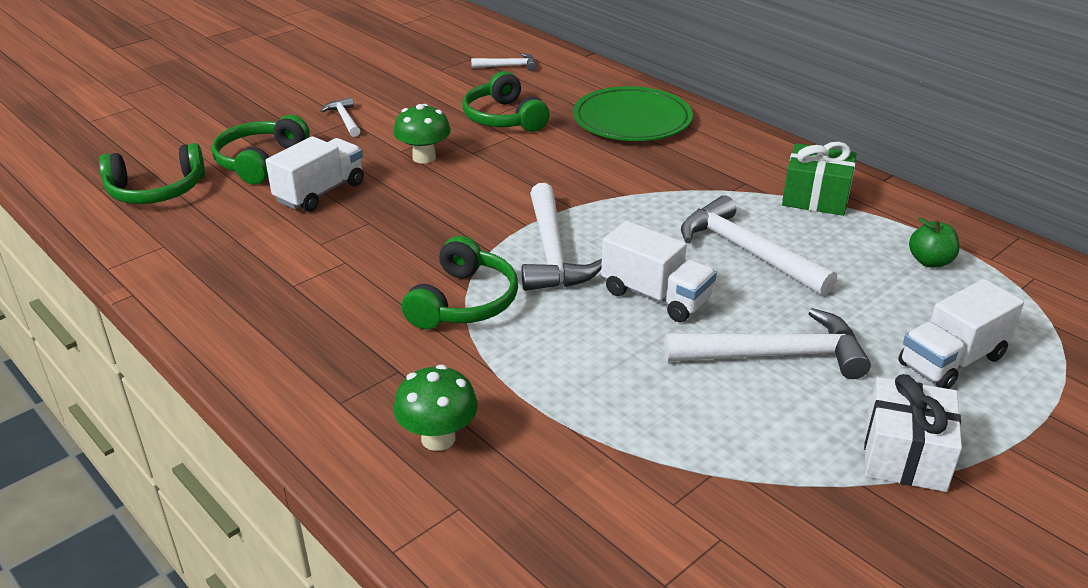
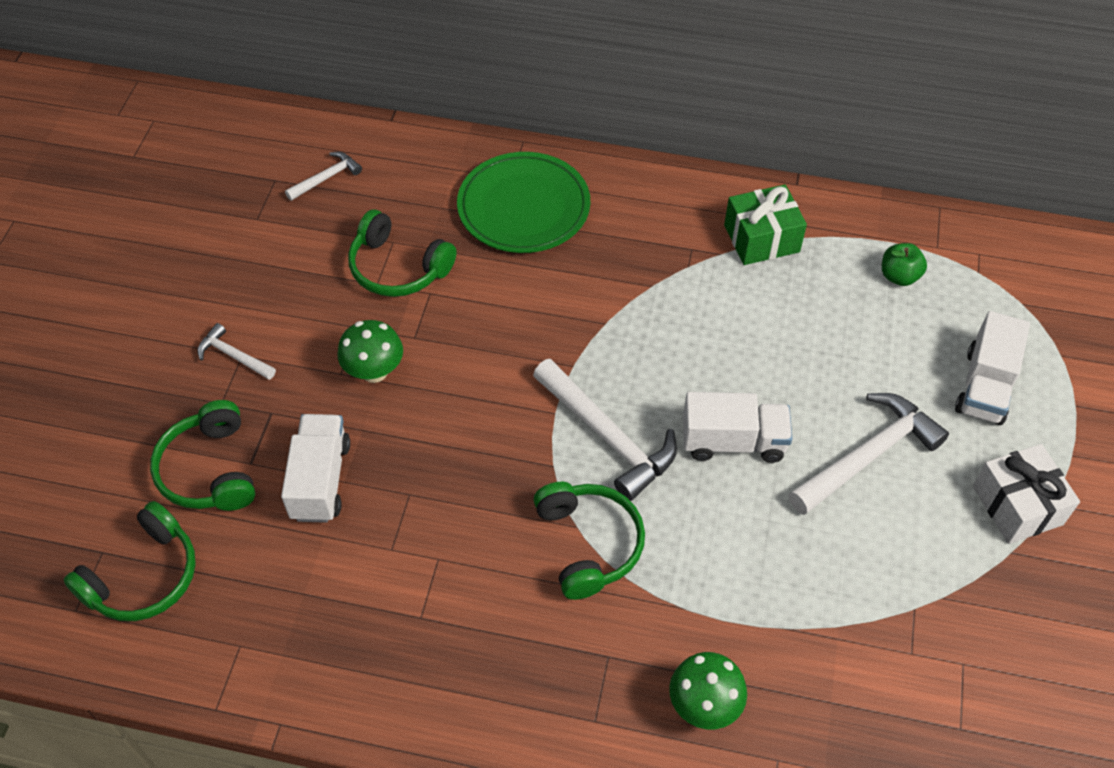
camera: 35 degrees left, 20 degrees up
white hammer [681,195,837,296] -> none

